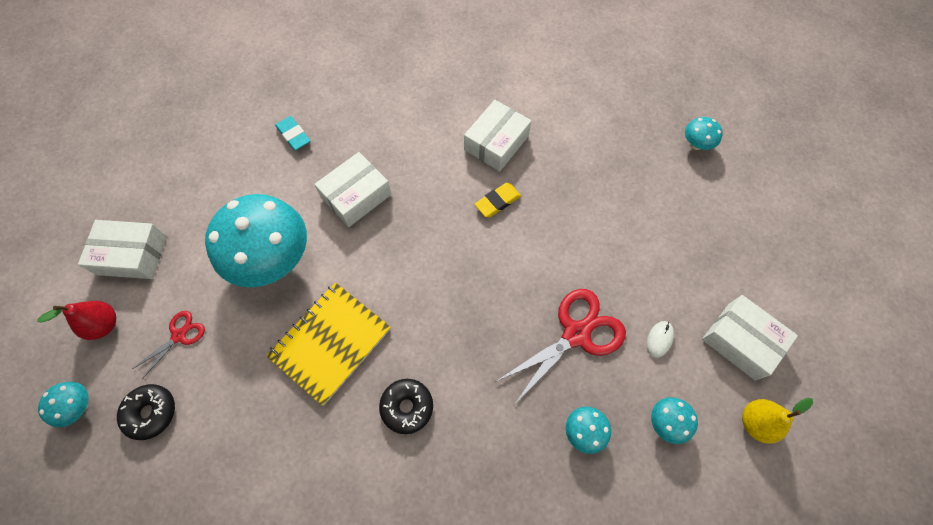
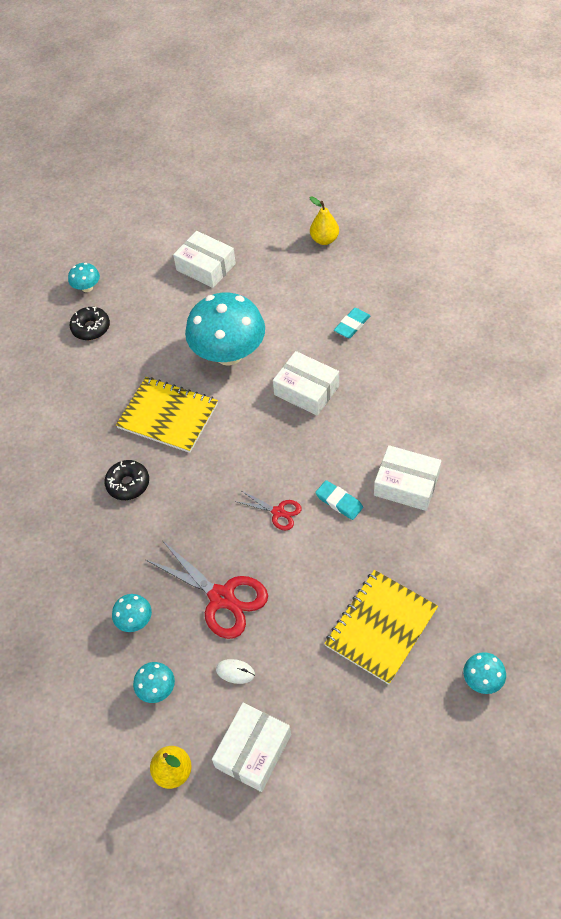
camera: 80 degrees right, 10 degrees down
red pear [37,301,116,340] -> none
white box [78,220,167,279] -> white box turned 45 degrees counterclockwise [173,231,236,288]
red scissors [132,311,205,379] -> red scissors moved to [235,491,302,530]
yellow eraser [474,183,521,217] -> turquoise eraser [315,480,363,520]
none -> yellow pear [310,197,339,245]
none -> yellow notebook [324,570,438,685]

